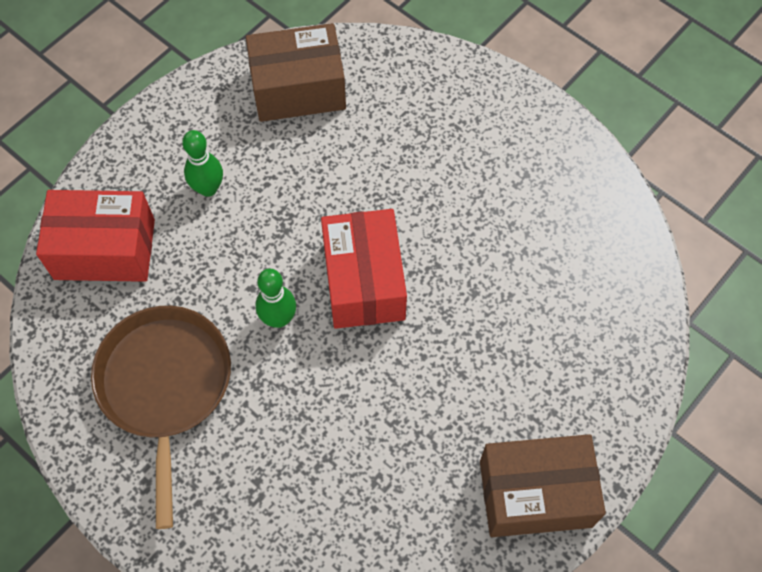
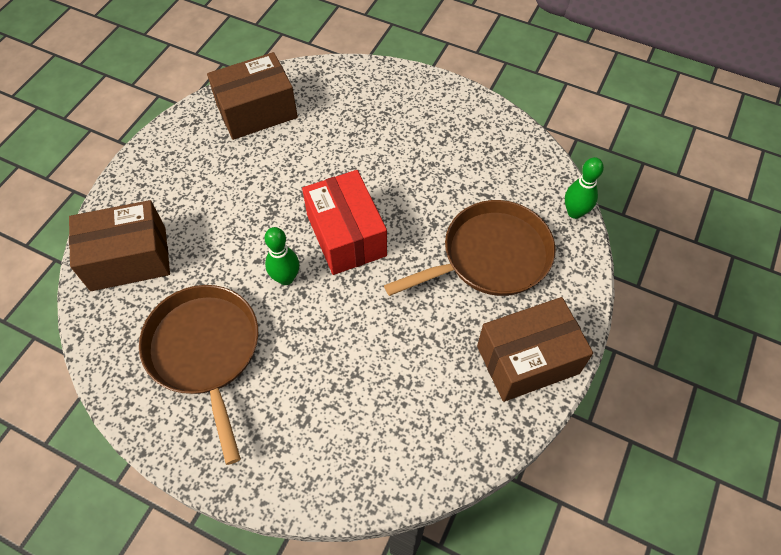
camera: 15 degrees left, 5 degrees down
red box [36,190,155,282] -> brown box [69,200,170,291]
green bowling pin [182,130,223,197] -> green bowling pin moved to [565,157,604,219]
none -> brown pan [384,200,556,296]

